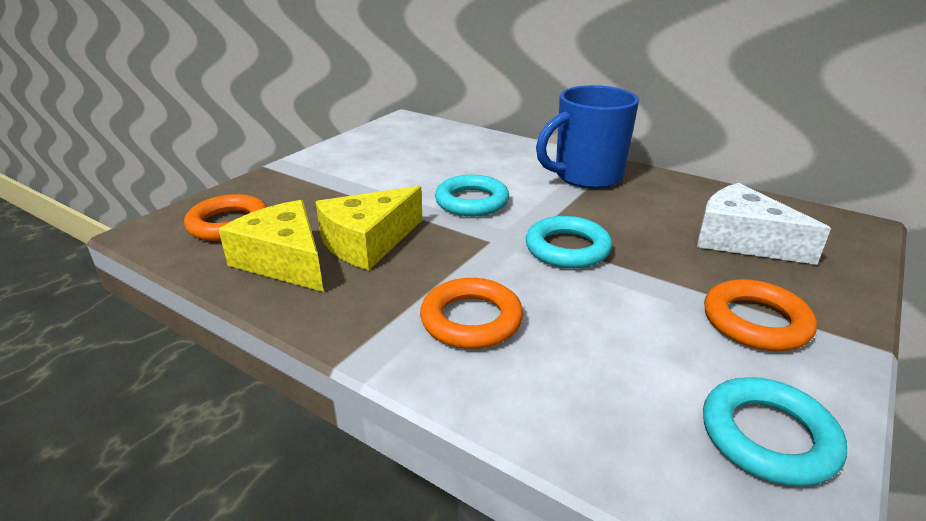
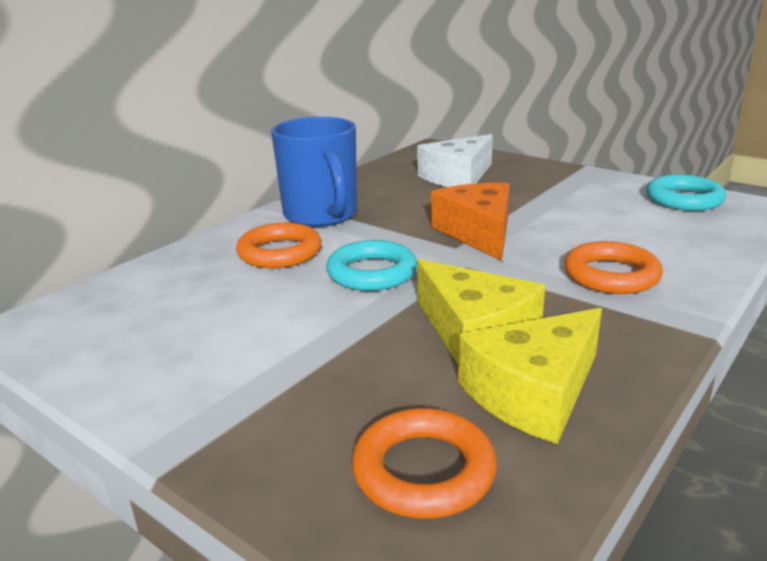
camera: 85 degrees left, 5 degrees down
turquoise ring [526,216,612,268] -> orange cheese [431,183,510,261]
orange ring [704,279,817,351] -> orange ring moved to [236,223,321,268]

